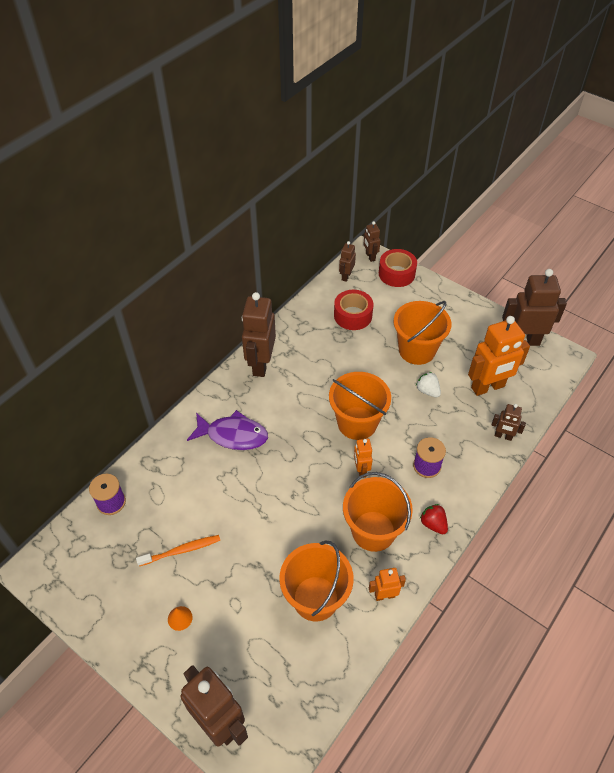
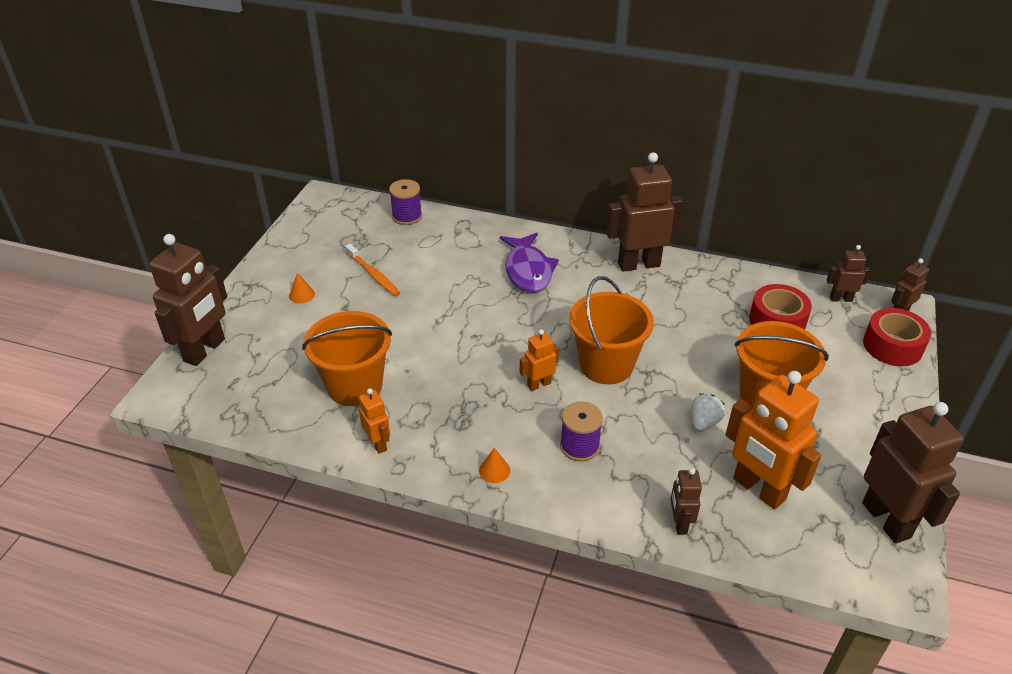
camera: 70 degrees right, 10 degrees down
orange bucket [343,472,413,552] -> none
red strawberry [420,504,448,534] -> orange cone [479,448,510,483]

